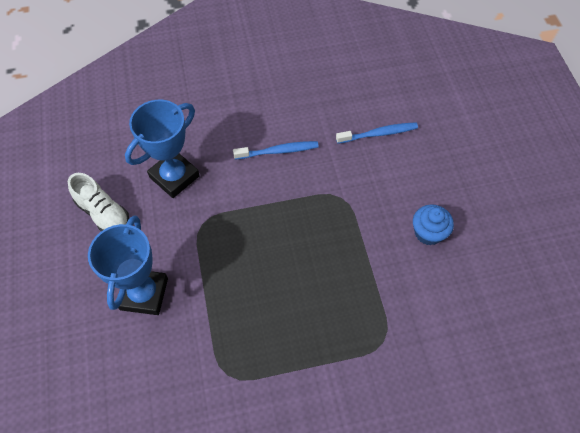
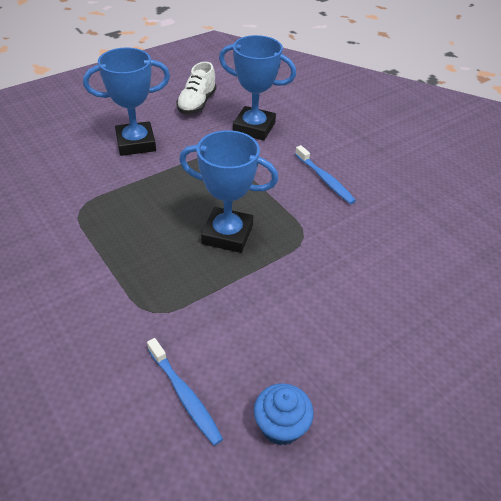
camera: 65 degrees right, 15 degrees down
blue toothbrush [336,122,418,144] -> blue toothbrush moved to [147,338,223,446]
blue cupcake [413,205,454,245] -> blue cupcake moved to [254,383,314,445]
none -> blue trophy [179,130,279,253]

